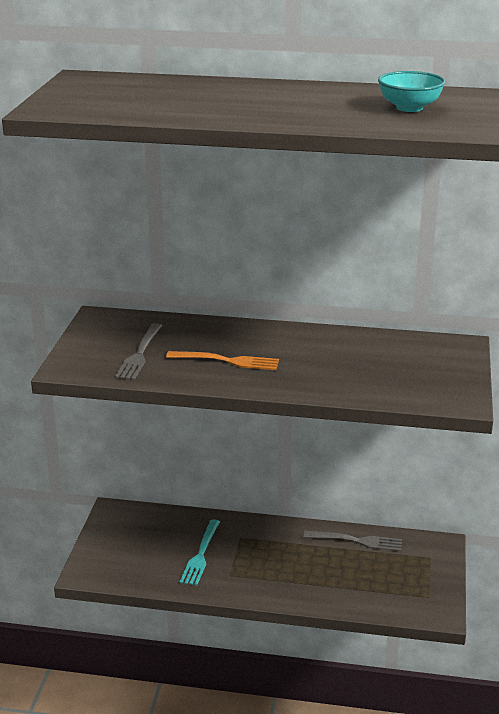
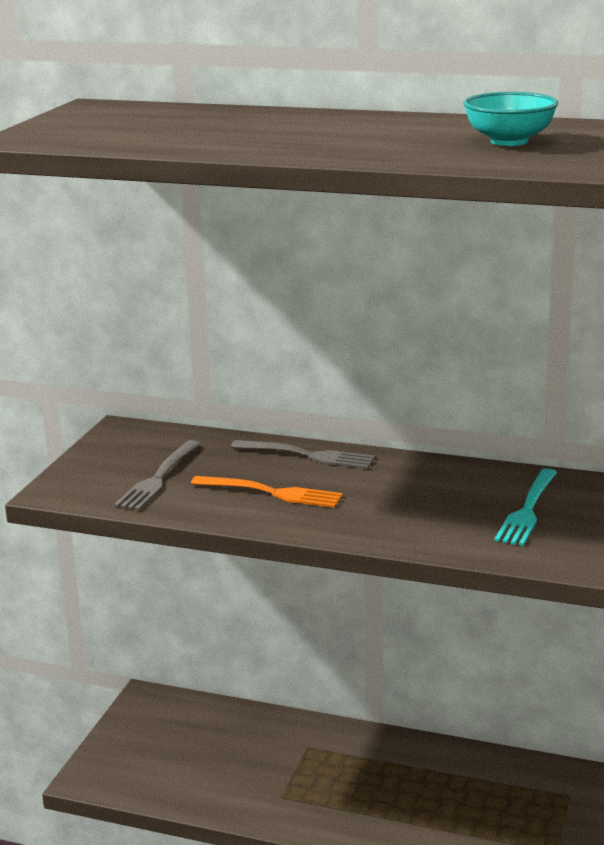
camera: 10 degrees right, 5 degrees down
turquoise fork [180,519,220,586] -> turquoise fork moved to [494,468,557,546]
grey fork [304,531,402,551] -> grey fork moved to [231,440,375,469]

